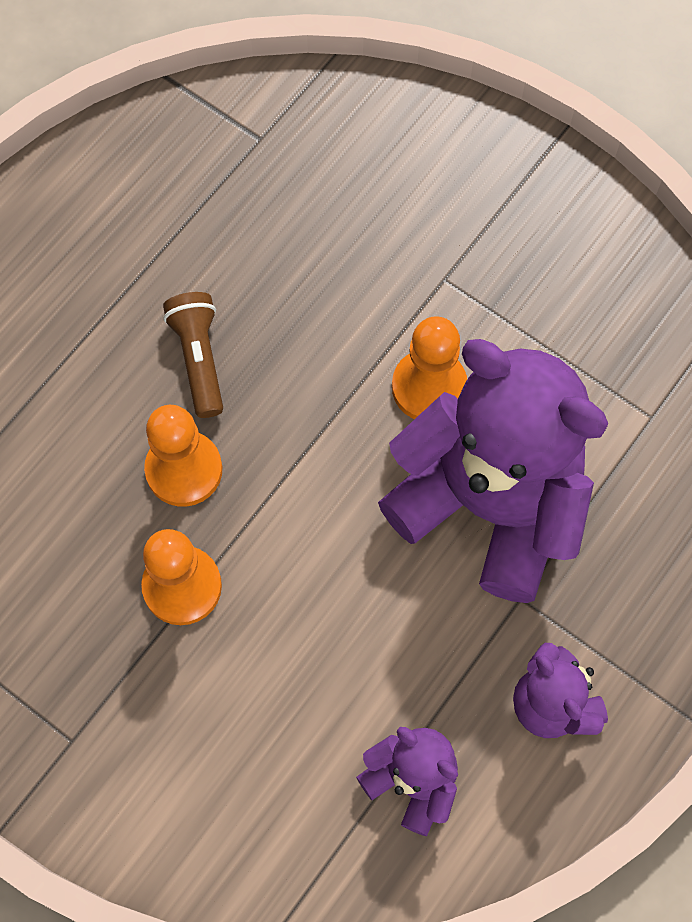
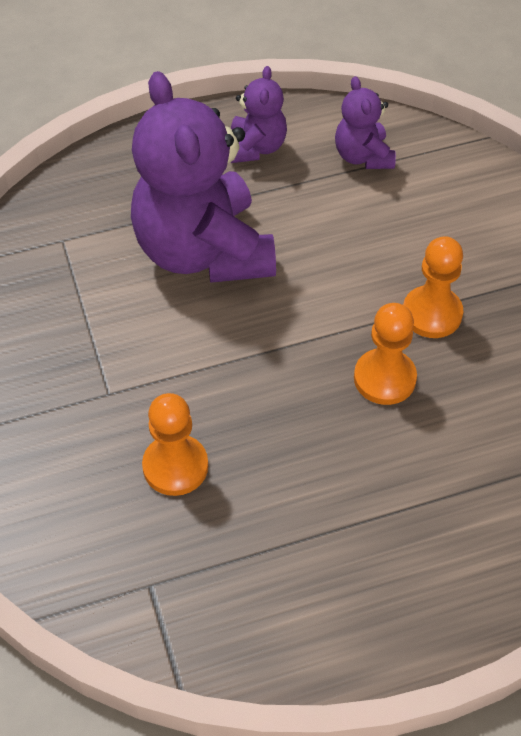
camera: 145 degrees left, 15 degrees down
brown flashlight [163,292,223,418] -> none
orange pawn [392,316,467,419] -> orange pawn moved to [142,393,208,496]

